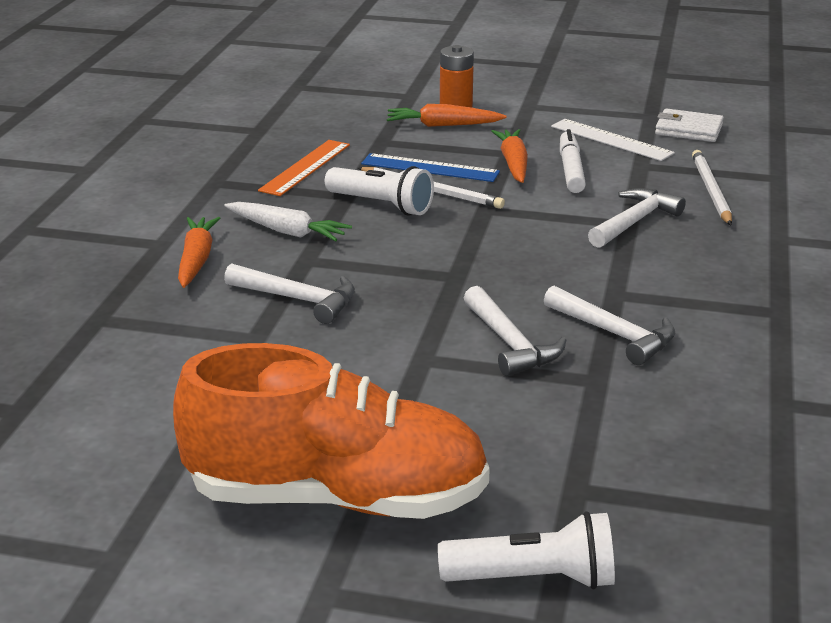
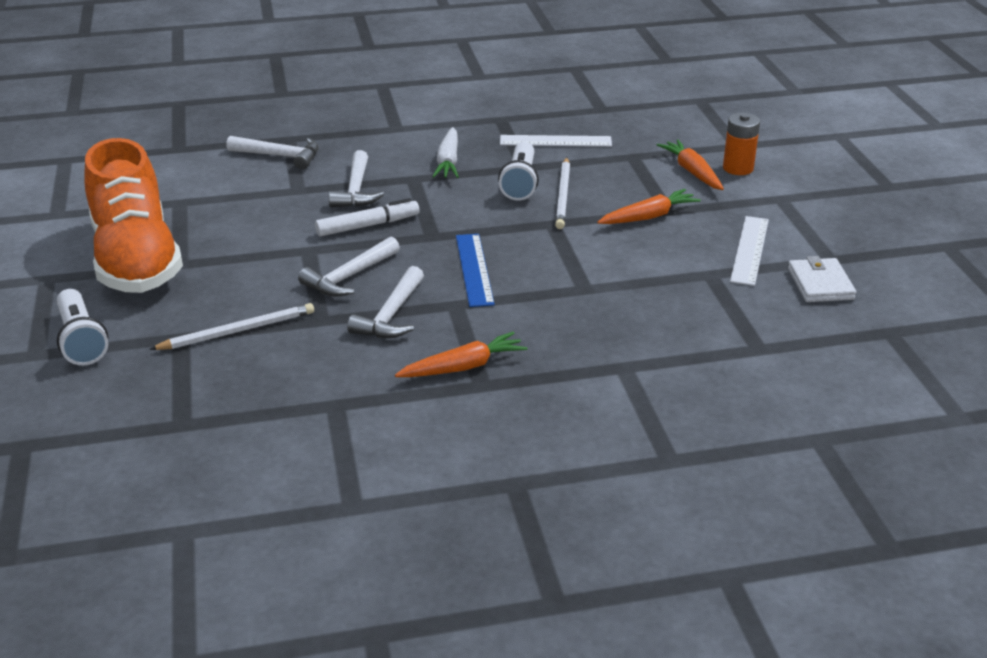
camera: 65 degrees right, 5 degrees up
orange carrot [178,217,220,288] -> orange carrot moved to [395,332,527,377]
orange ruler [258,140,350,196] -> white ruler [500,135,612,147]
blue ruler [361,153,500,182] -> blue ruler moved to [456,234,495,307]
white marker [560,129,586,193] -> white marker moved to [315,198,420,237]
white hammer [588,188,686,248] -> white hammer moved to [227,136,319,170]
white pencil [692,150,732,225] -> white pencil moved to [149,303,314,350]

